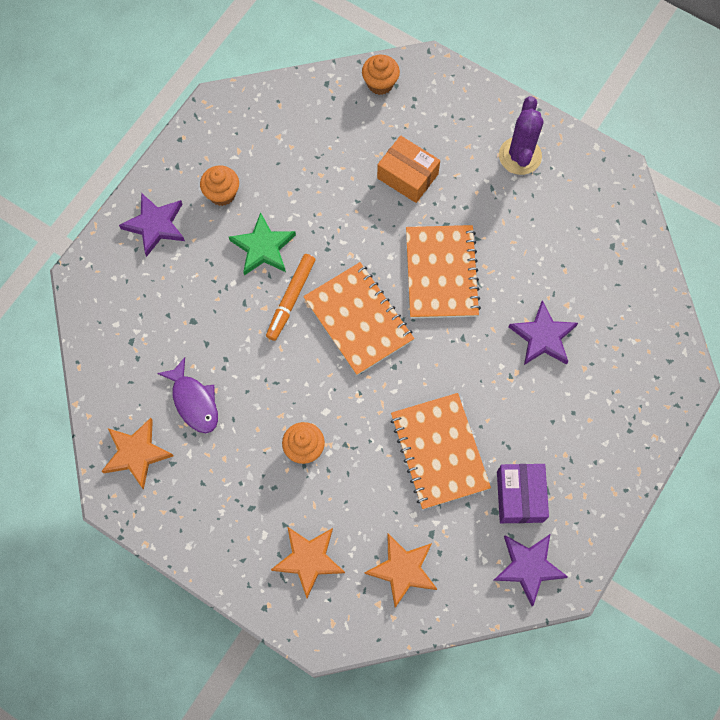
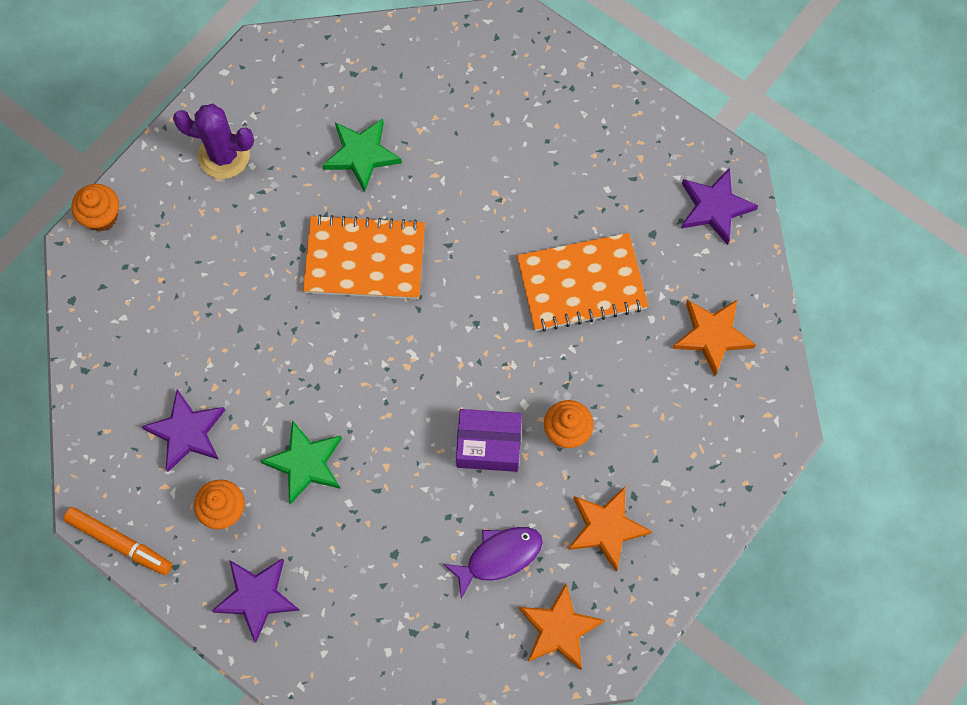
camera: 85 degrees left, 0 degrees up
orange marker [266,254,315,341] -> orange marker moved to [63,507,172,575]
orange star [271,527,345,598] -> orange star moved to [568,487,652,572]
orange notebook [303,262,415,375] -> none
orange cupcake [362,55,400,95] -> orange cupcake moved to [71,184,119,231]
orange box [377,136,440,203] -> none
purple box [497,464,549,523] -> purple box moved to [456,409,522,472]
purple star [509,300,578,365] -> purple star moved to [141,389,225,472]
none -> green star [323,119,402,192]

